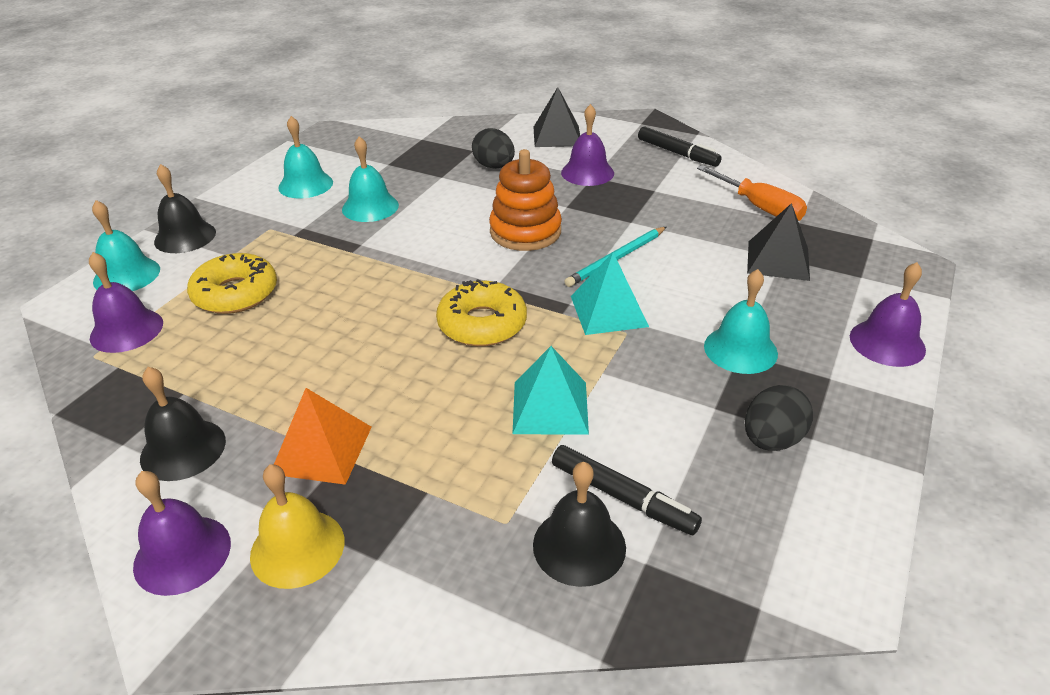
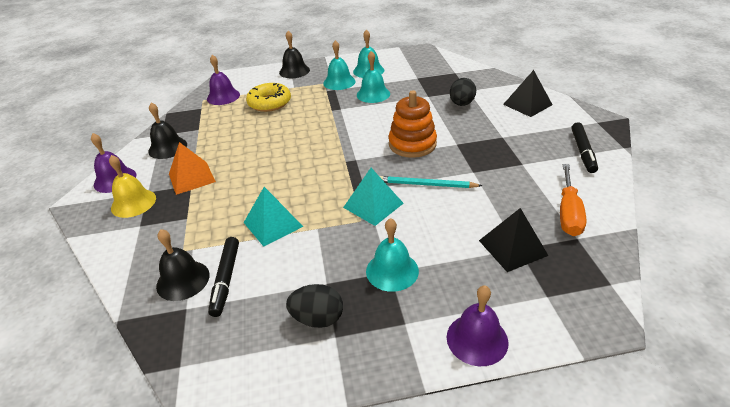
camera: 55 degrees right, 0 degrees up
turquoise bell [92,200,160,291] -> turquoise bell moved to [323,40,355,90]
yellow donut [436,279,527,346] -> none
purple bell [561,104,614,186] -> none

